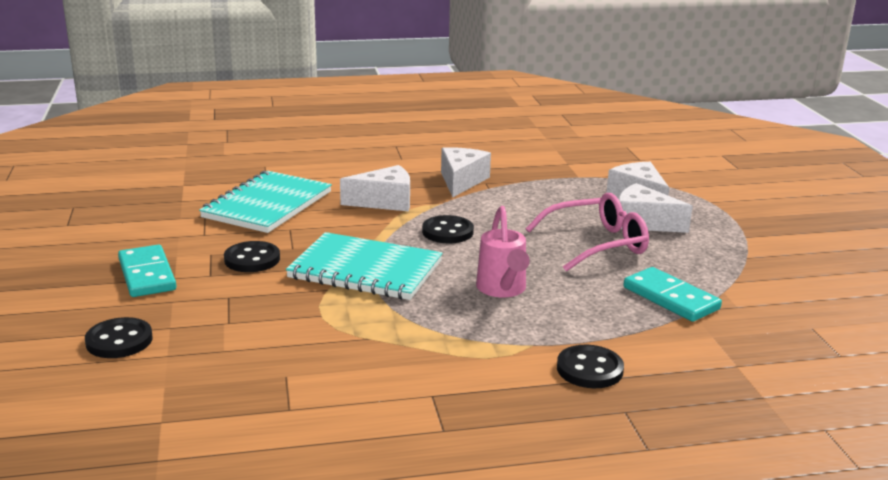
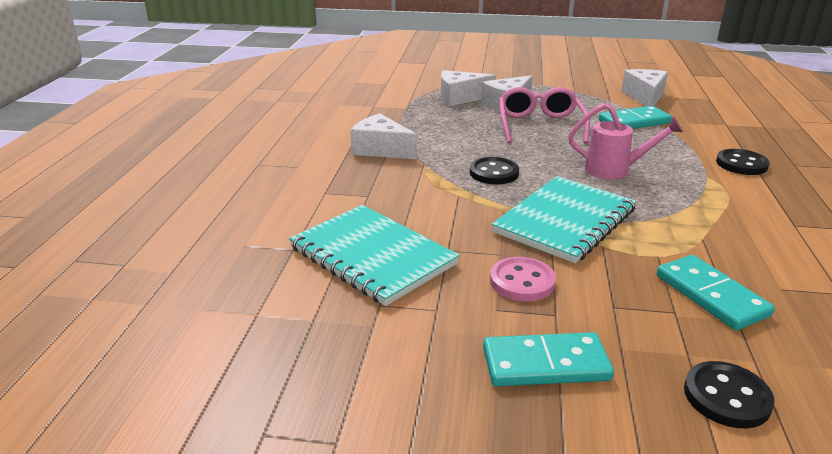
camera: 70 degrees left, 5 degrees up
black button [224,241,280,272] -> pink button [490,257,556,301]
white cheese [340,165,410,212] -> white cheese moved to [621,69,668,106]
none -> turquoise domino [657,255,775,330]

